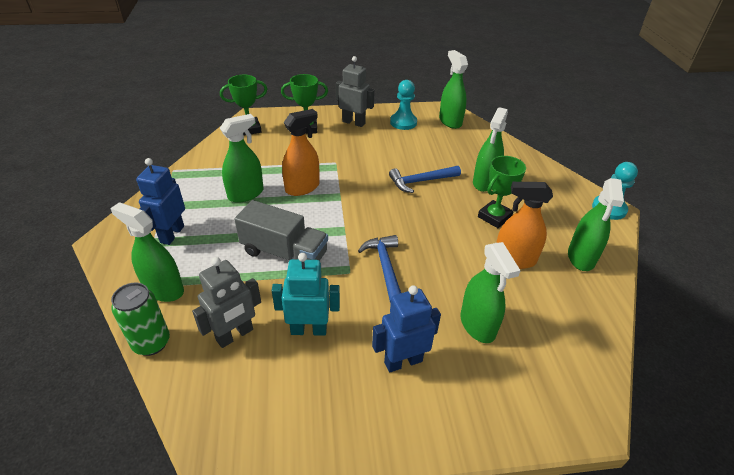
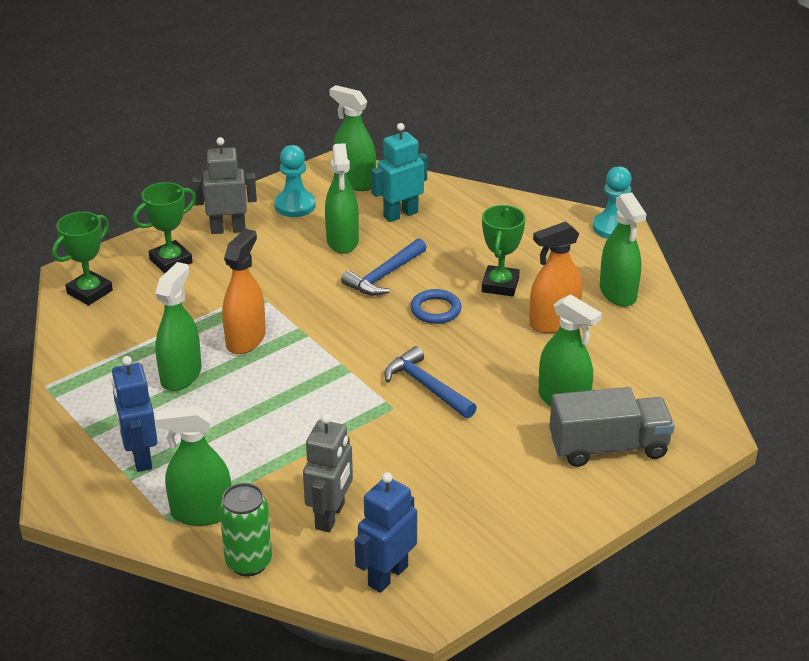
camera: 30 degrees left, 5 degrees down
grey truck [234,200,328,261] -> grey truck moved to [549,387,675,467]
turquoise robot [272,253,340,336] -> turquoise robot moved to [371,123,427,222]
blue robot [372,285,441,372] -> blue robot moved to [355,472,417,593]
green spray bottle [473,107,508,192] -> green spray bottle moved to [325,143,359,254]
none -> blue ring [410,289,462,324]

